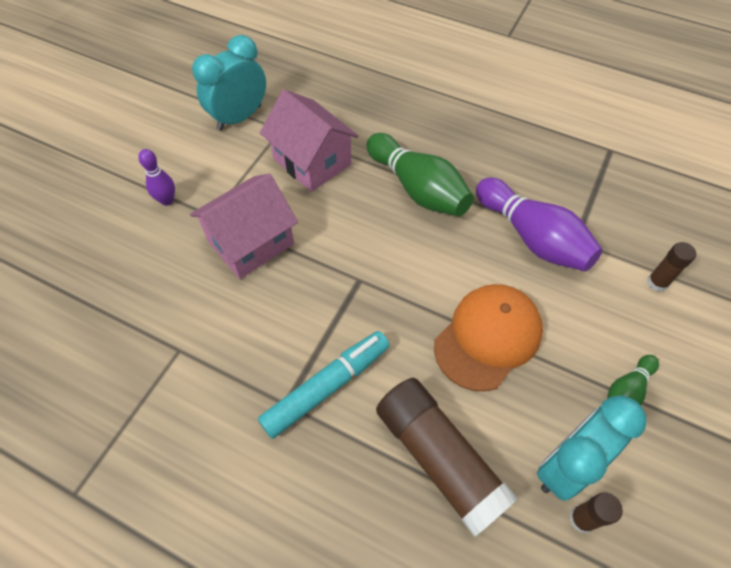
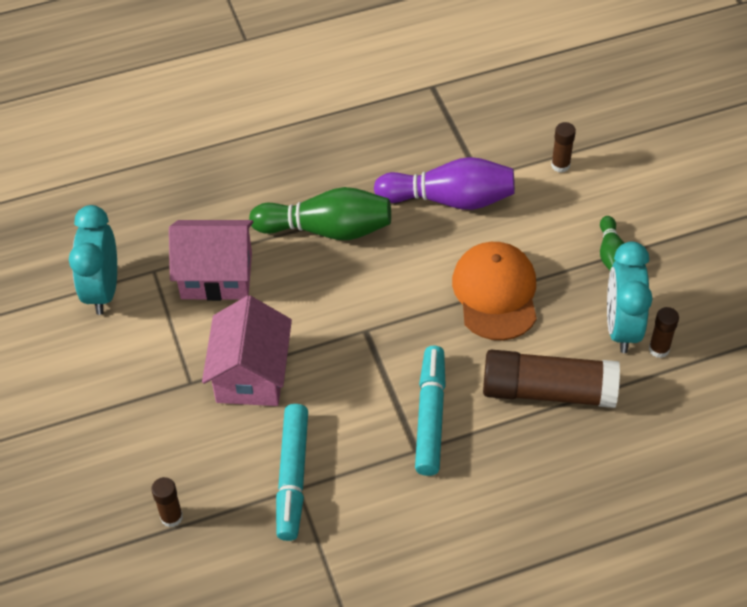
camera: 45 degrees left, 5 degrees down
purple bowling pin [138,149,175,206] -> none
none -> brown glue stick [151,477,183,527]
none -> turquoise marker [276,404,308,541]

